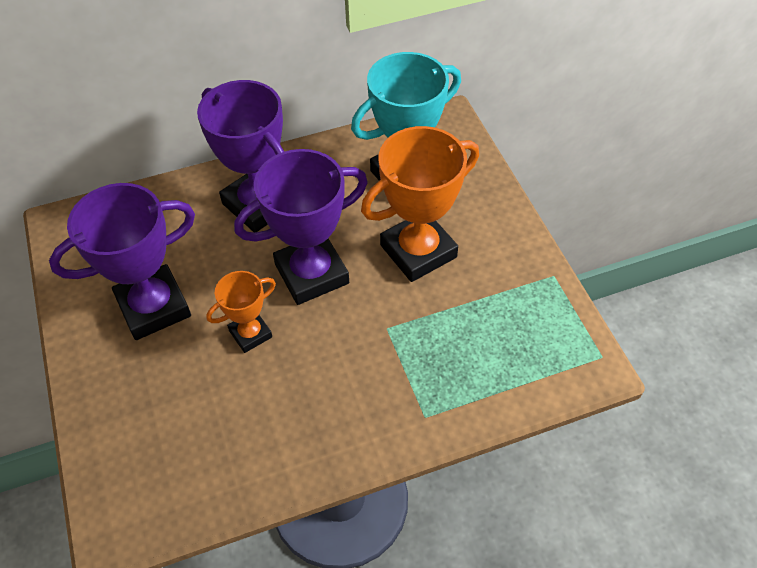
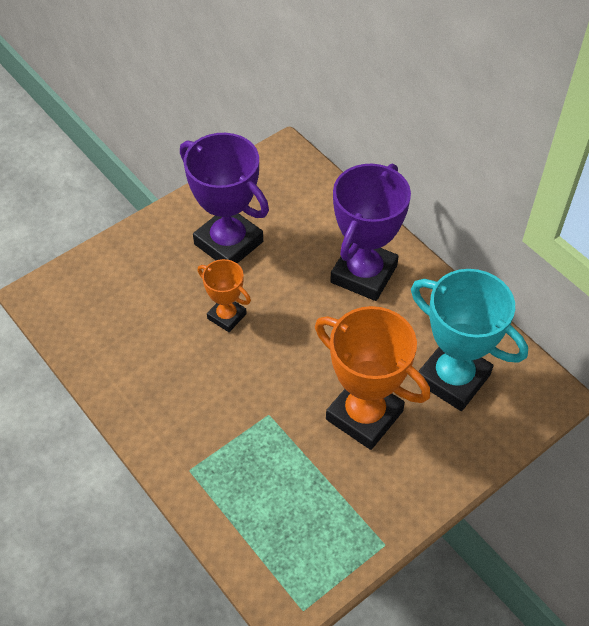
camera: 70 degrees right, 0 degrees up
purple trophy [234,149,368,305] -> none

